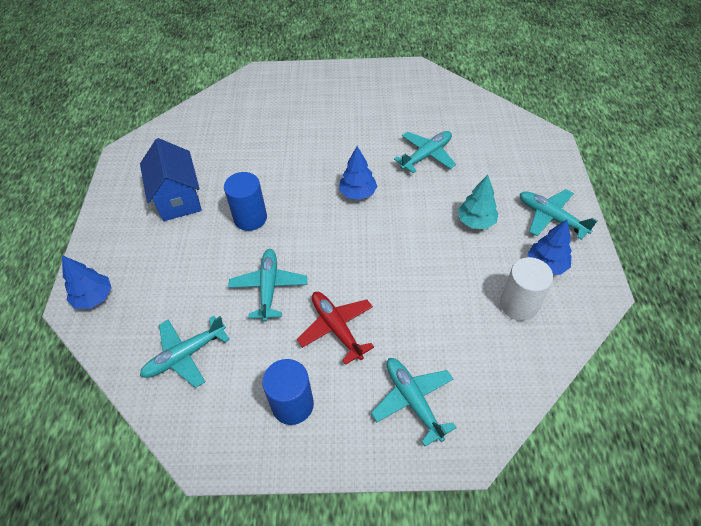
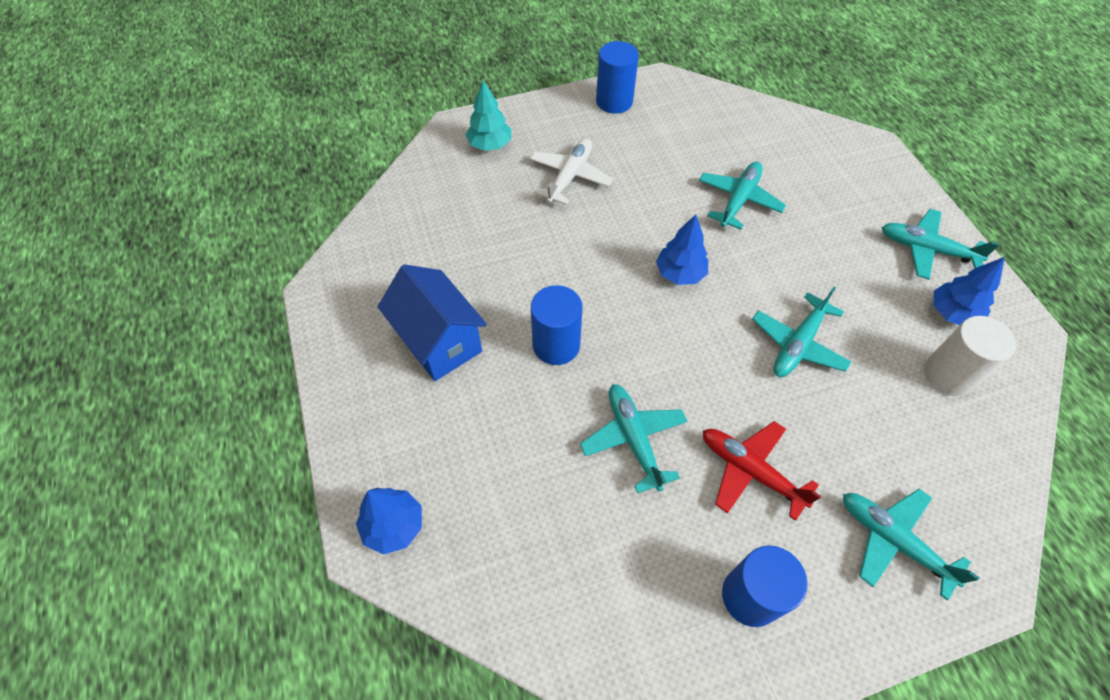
camera: 20 degrees left, 5 degrees up
turquoise plane [140,316,230,388] -> turquoise plane moved to [752,287,851,377]
turquoise tree [458,175,499,229] -> turquoise tree moved to [466,80,511,151]
none -> white plane [530,139,613,205]
none -> blue cylinder [596,41,639,114]

